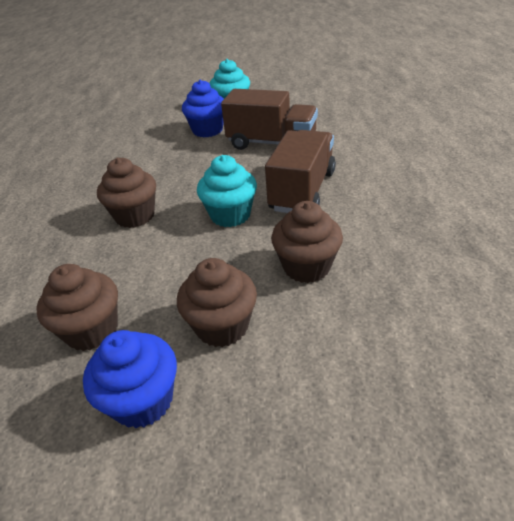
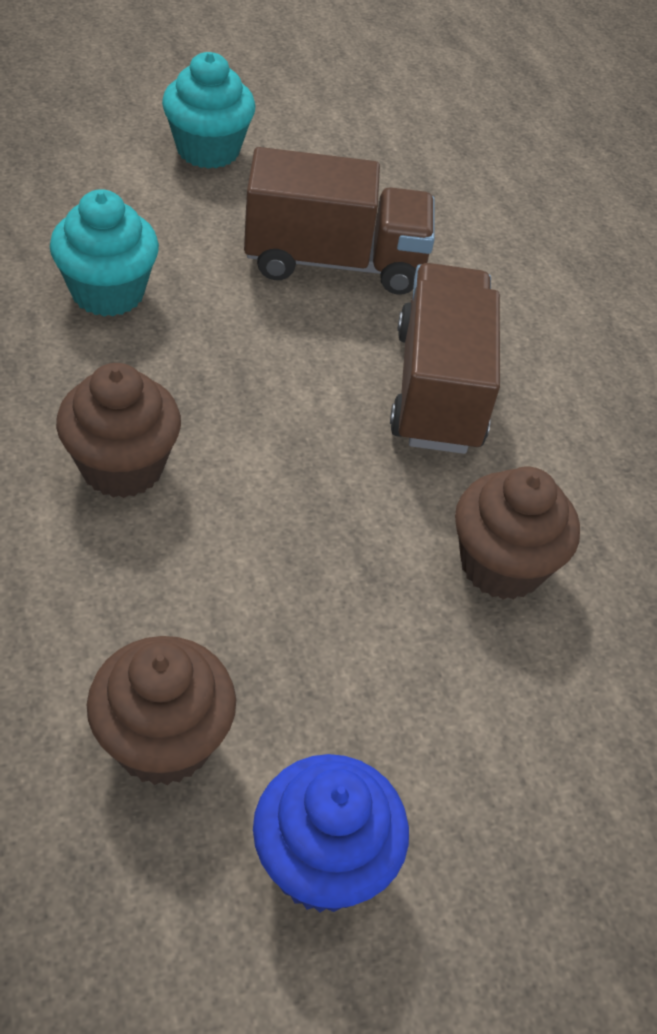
camera: 25 degrees left, 10 degrees up
brown cupcake [177,258,257,347] -> none
blue cupcake [182,80,224,137] -> none
turquoise cupcake [197,155,257,227] -> turquoise cupcake moved to [50,189,159,317]

